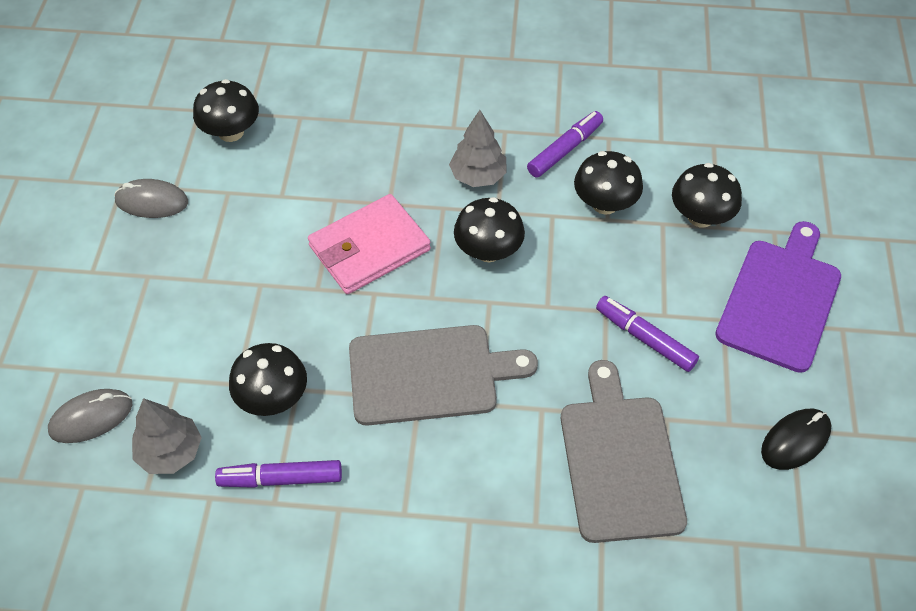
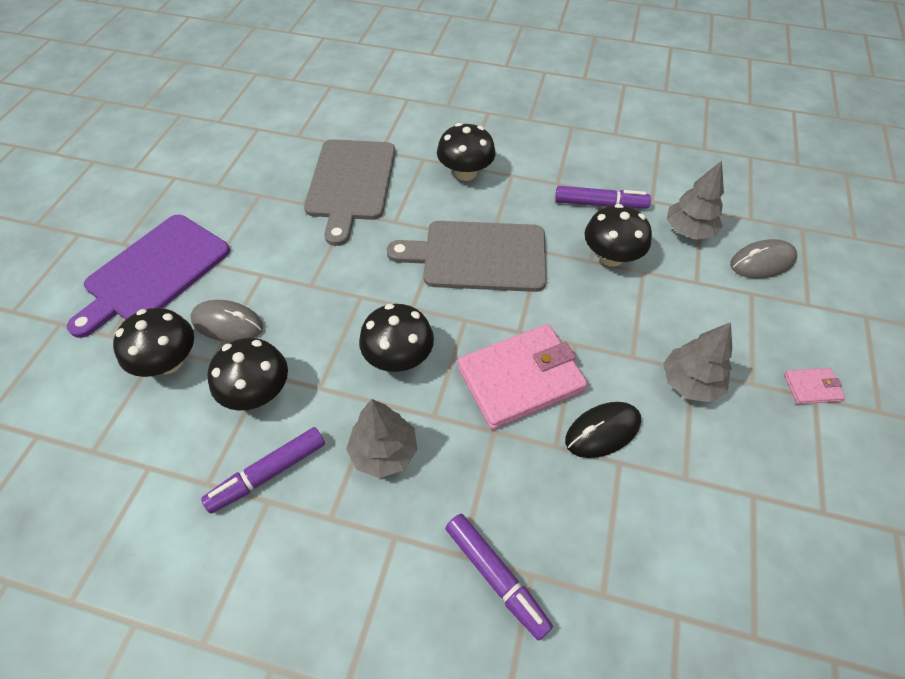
camera: 170 degrees left, 0 degrees up
grey mouse [114,179,188,218] -> grey mouse moved to [190,300,263,342]
black mushroom [193,79,259,142] -> black mushroom moved to [437,123,496,181]
purple marker [596,296,699,372] -> purple marker moved to [445,514,553,641]
black mouse [761,409,831,470] -> black mouse moved to [565,402,641,458]
none -> grey tree [663,322,732,402]
none -> pink wallet [784,368,845,404]

